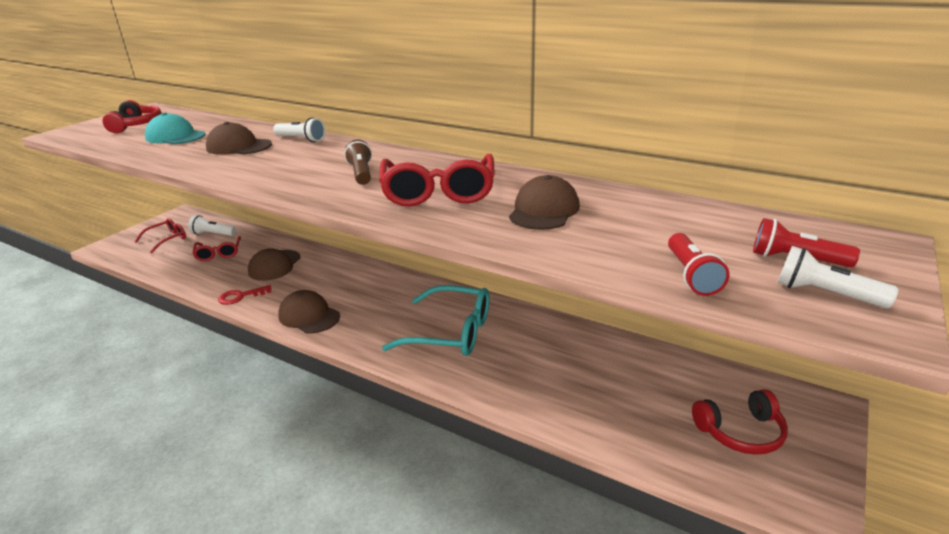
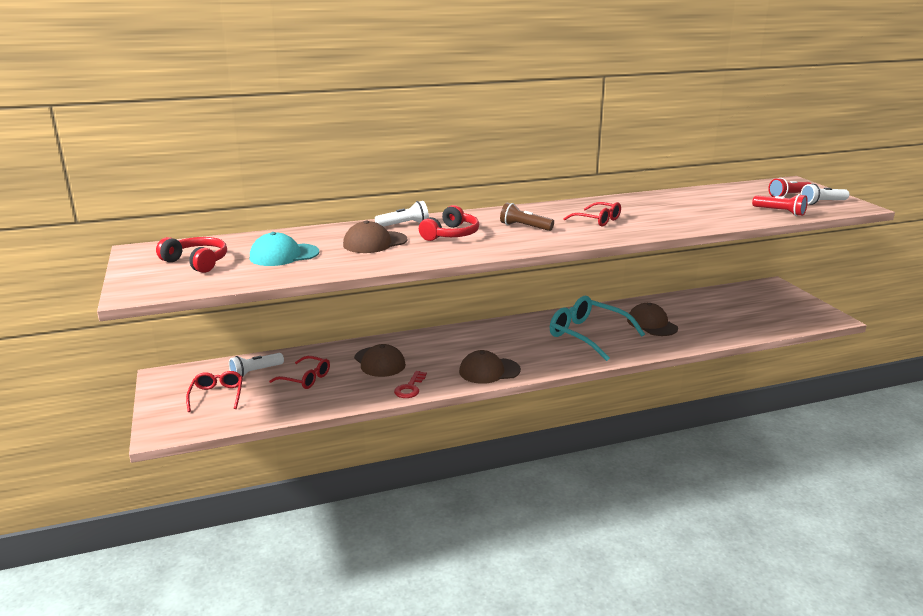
camera: 50 degrees left, 5 degrees down
red glasses [379,154,495,206] -> red glasses [563,202,621,227], size x0.57
turquoise glasses [382,285,489,356] -> turquoise glasses turned 105 degrees counterclockwise [550,296,645,361]
brown cap [509,175,580,230] -> brown cap moved to [627,303,678,336]
red headphones [692,389,788,455] -> red headphones moved to [419,205,479,241]

